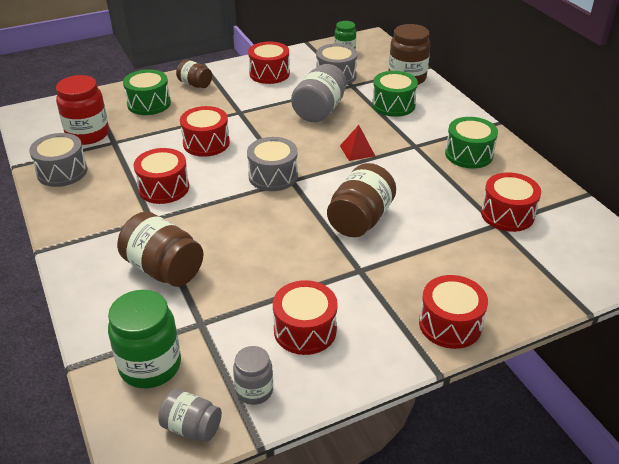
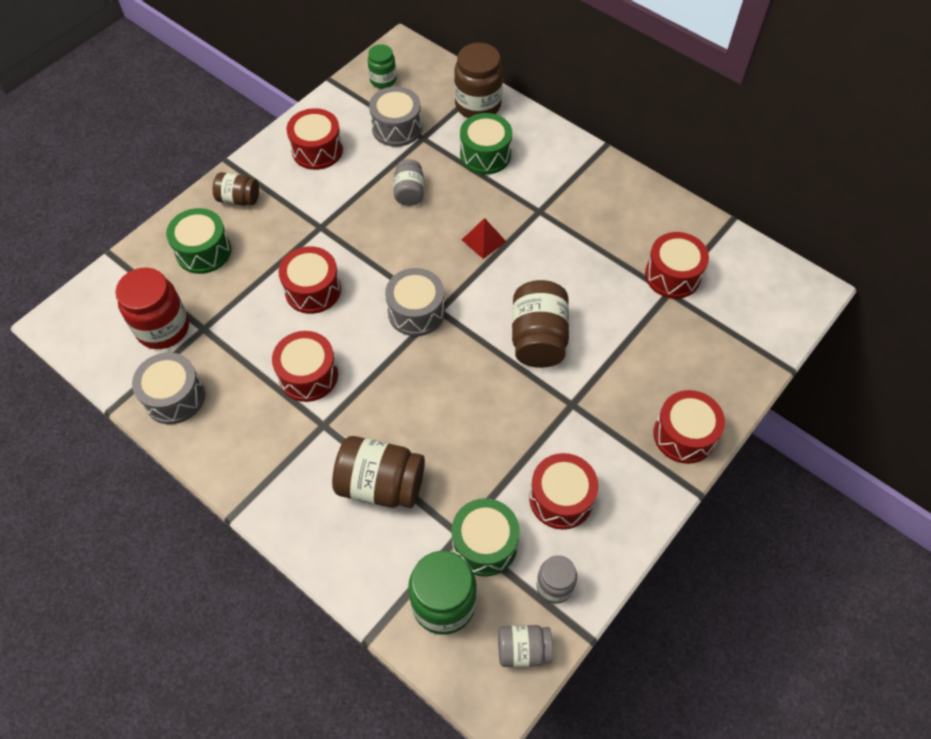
camera: 25 degrees left, 20 degrees up
grey jar [291,64,347,122] -> grey jar [394,159,424,206], size x0.59
green drum [445,117,498,169] -> green drum moved to [451,498,520,577]

